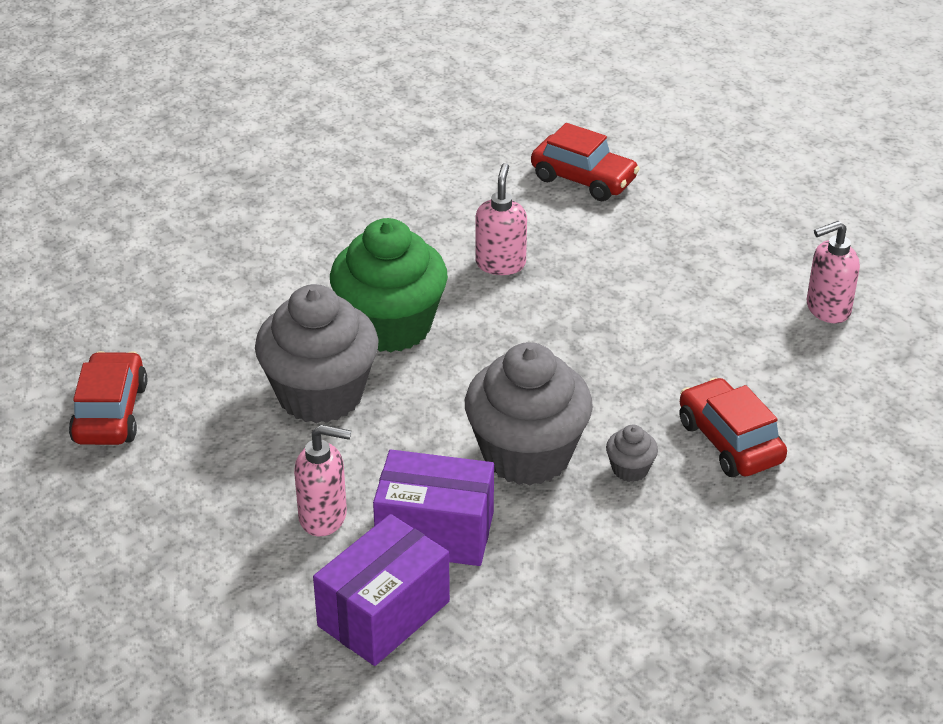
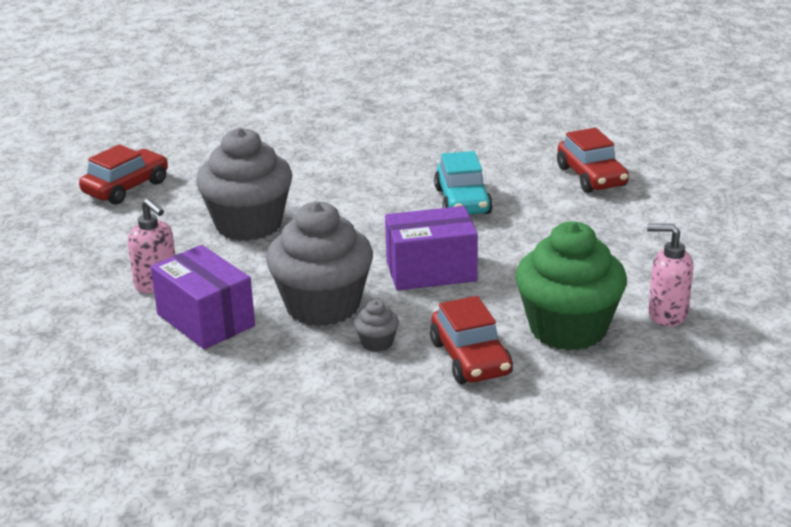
camera: 40 degrees right, 10 degrees down
purple box [313,514,450,666] -> purple box moved to [385,206,478,290]
green cupcake [330,218,448,352] -> green cupcake moved to [515,221,627,351]
pink soap dispenser [475,163,527,275] -> turquoise car [434,151,493,214]
red car [679,377,787,477] -> red car turned 150 degrees clockwise [430,296,513,384]

